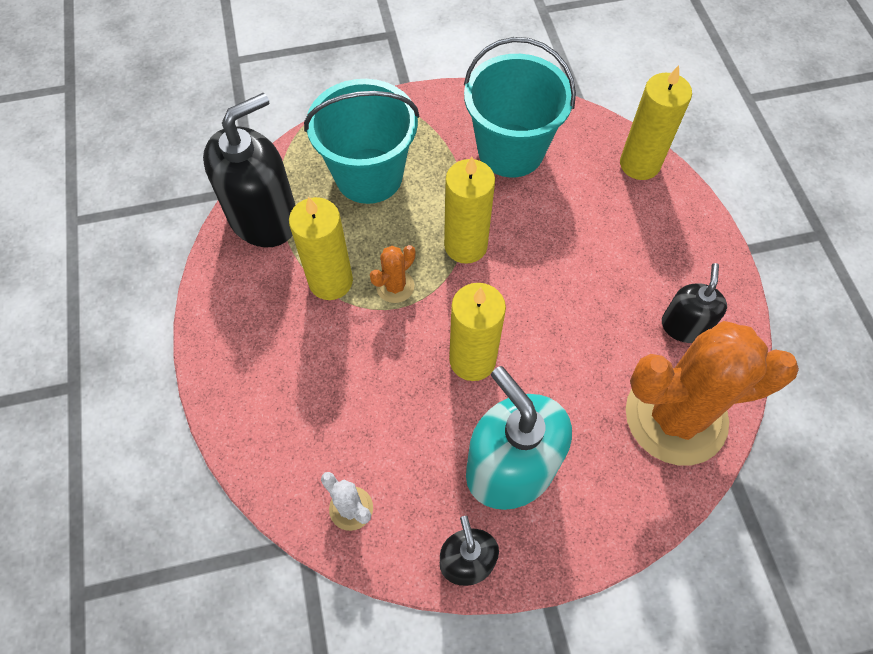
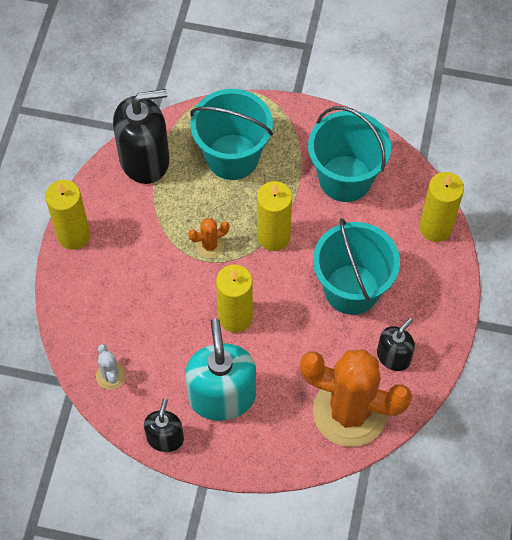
camera: 25 degrees right, 0 degrees up
yellow candle [289,196,353,300] -> yellow candle moved to [45,180,90,250]
none -> turquoise bucket [313,218,400,315]

